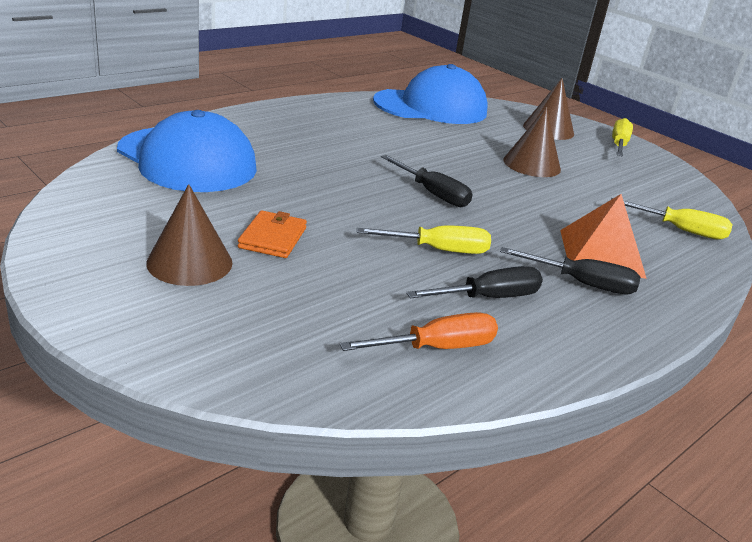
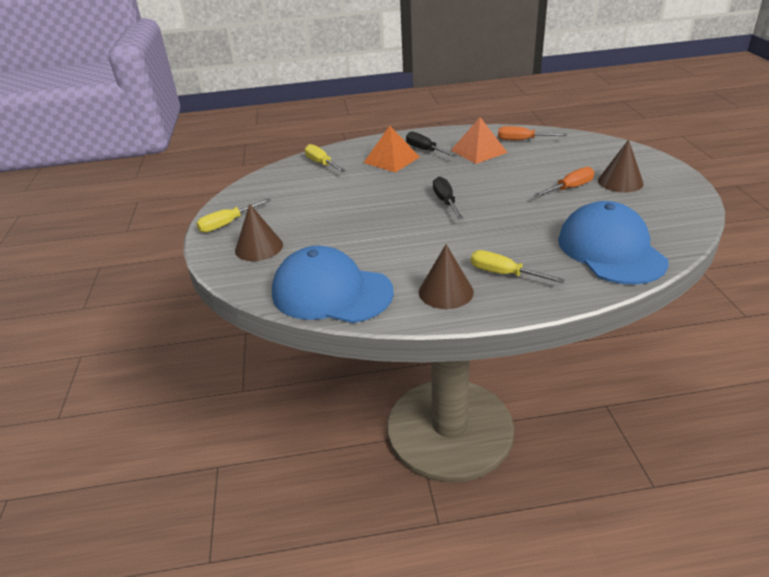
camera: 140 degrees left, 5 degrees up
orange wallet [238,210,307,258] -> orange screwdriver [534,167,594,197]
yellow screwdriver [357,226,491,254] -> yellow screwdriver moved to [471,250,565,283]
black screwdriver [406,266,543,298] -> orange pyramid [451,117,508,164]
brown cone [503,107,561,177] -> brown cone moved to [419,244,474,309]

